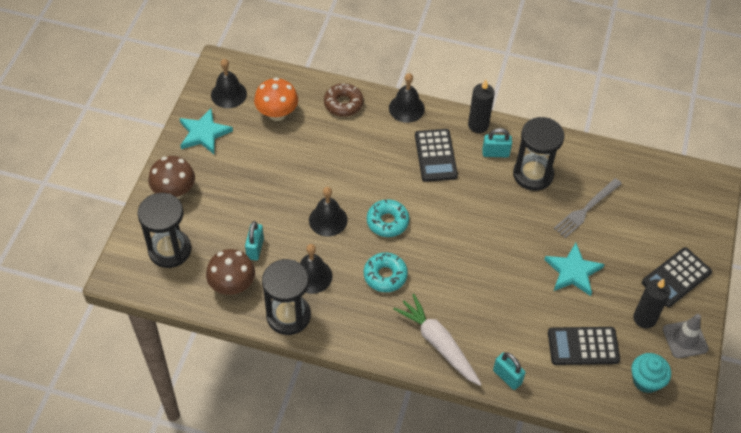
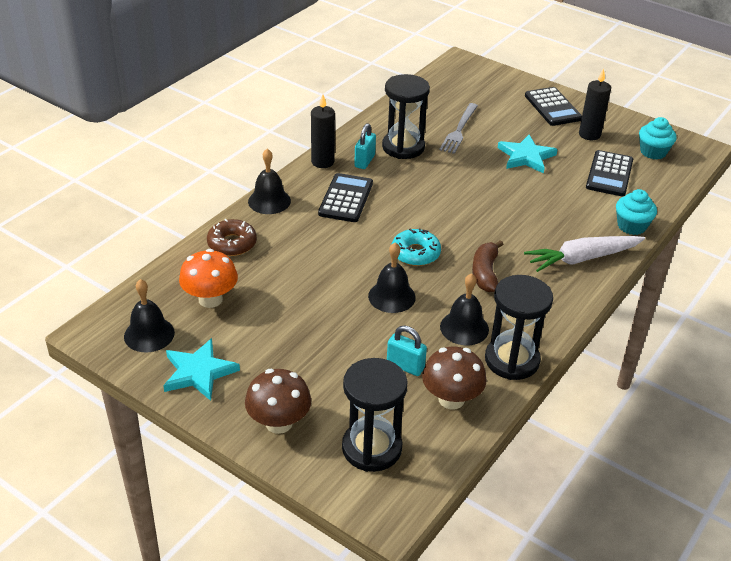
camera: 70 degrees left, 15 degrees down
turquoise donut [364,252,408,292] -> brown banana [472,240,504,292]
black calculator [415,129,458,182] -> black calculator turned 90 degrees counterclockwise [318,173,373,222]
turquoise padlock [493,352,526,390] -> turquoise cupcake [616,189,657,235]
grey fork [554,178,622,238] -> grey fork turned 45 degrees clockwise [439,103,478,154]
grey traffic cone [663,314,709,358] -> none

